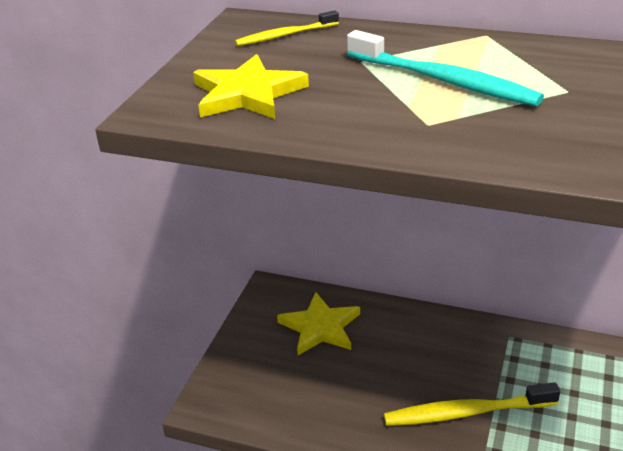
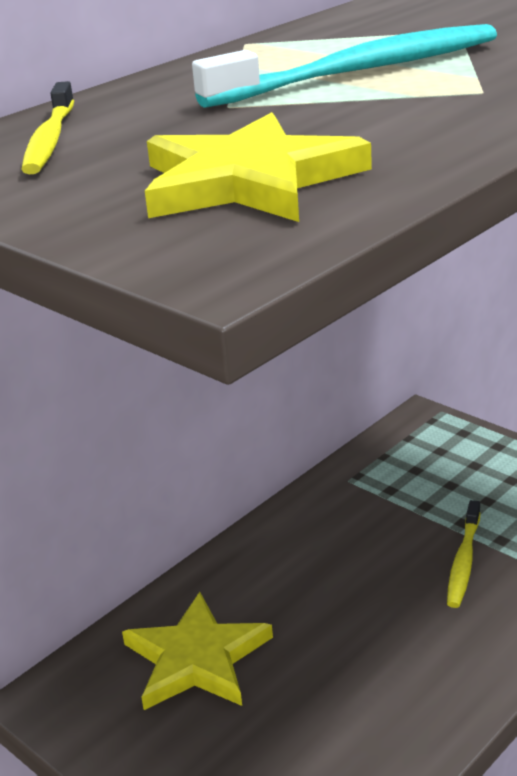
camera: 65 degrees left, 5 degrees down
yellow toothbrush [384,382,560,426] -> yellow toothbrush [447,500,480,608], size x0.58

